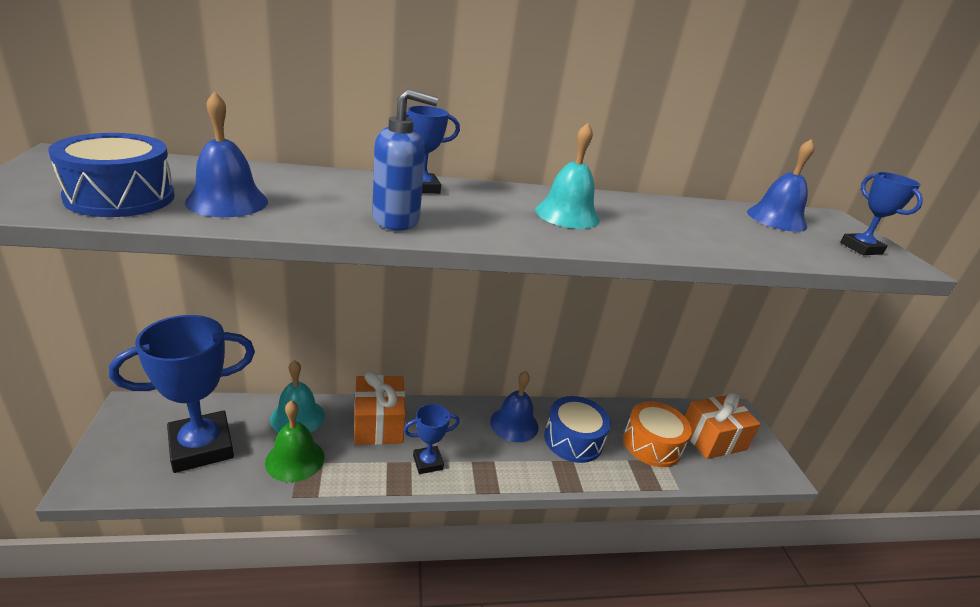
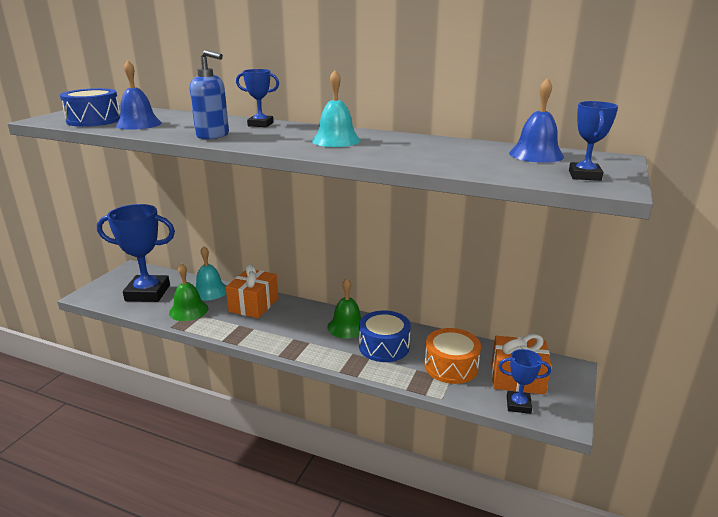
camera: 35 degrees right, 5 degrees down
blue trophy [404,404,459,474] -> blue trophy moved to [498,349,551,414]
blue bell [490,371,539,442] -> green bell [327,278,361,338]

